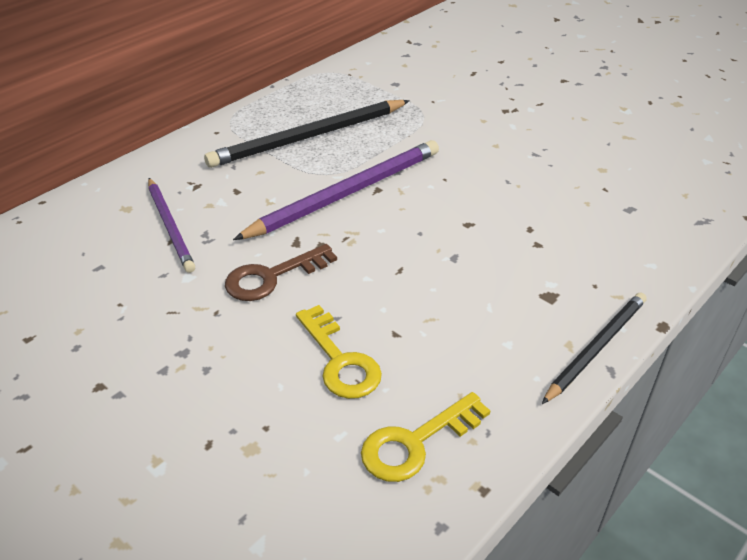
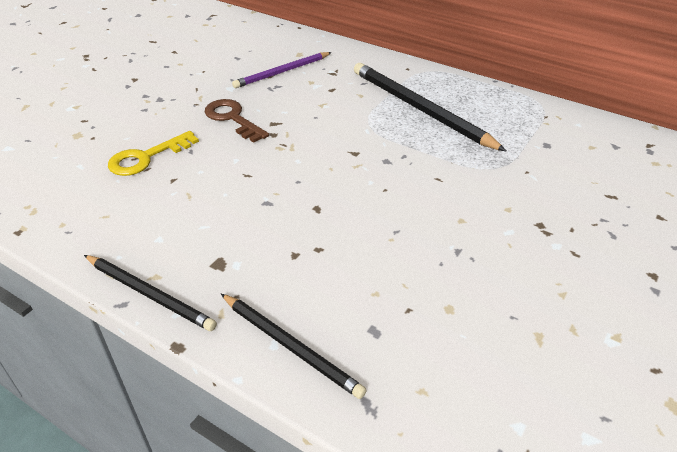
camera: 80 degrees right, 0 degrees up
purple pencil [233,140,439,240] -> none
yellow key [361,392,490,482] -> none
none -> black pencil [221,294,367,399]

